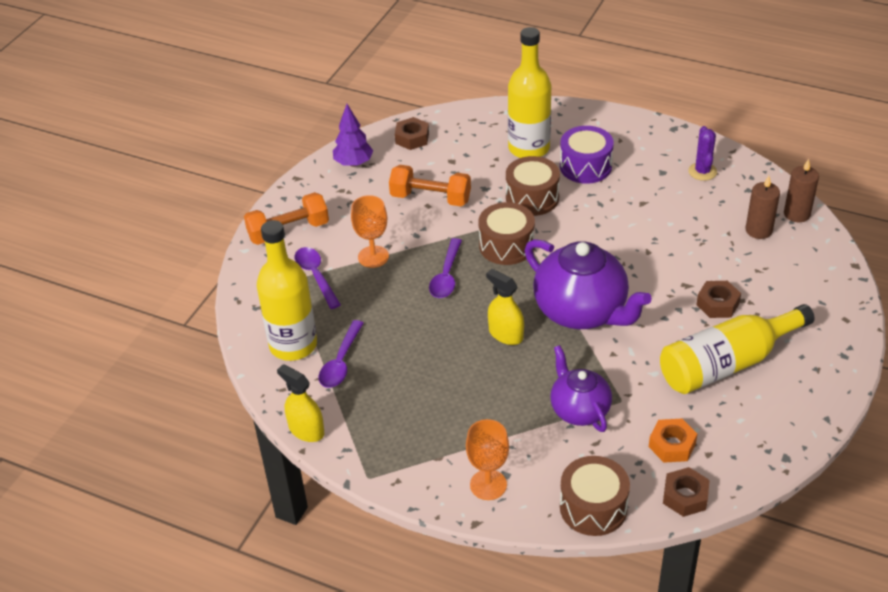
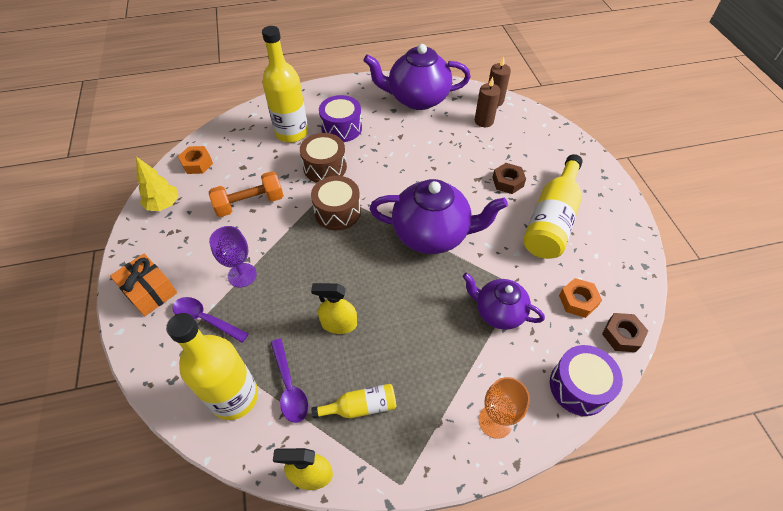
camera: 40 degrees left, 10 degrees up
orange dumbbell [244,192,329,245] -> orange gift [110,254,177,316]
purple tree [333,104,373,167] -> yellow tree [136,157,178,211]
orange goblet [351,195,389,268] -> purple goblet [209,226,257,287]
brown nut [395,117,429,150] -> orange nut [178,146,213,174]
purple spoon [429,238,462,298] -> none
yellow spray bottle [486,269,524,345] -> yellow spray bottle moved to [311,283,357,334]
brown drum [560,456,630,536] -> purple drum [550,345,623,416]
purple cactus [688,126,717,181] -> purple teapot [363,44,471,110]
none -> yellow bottle [311,384,396,419]

